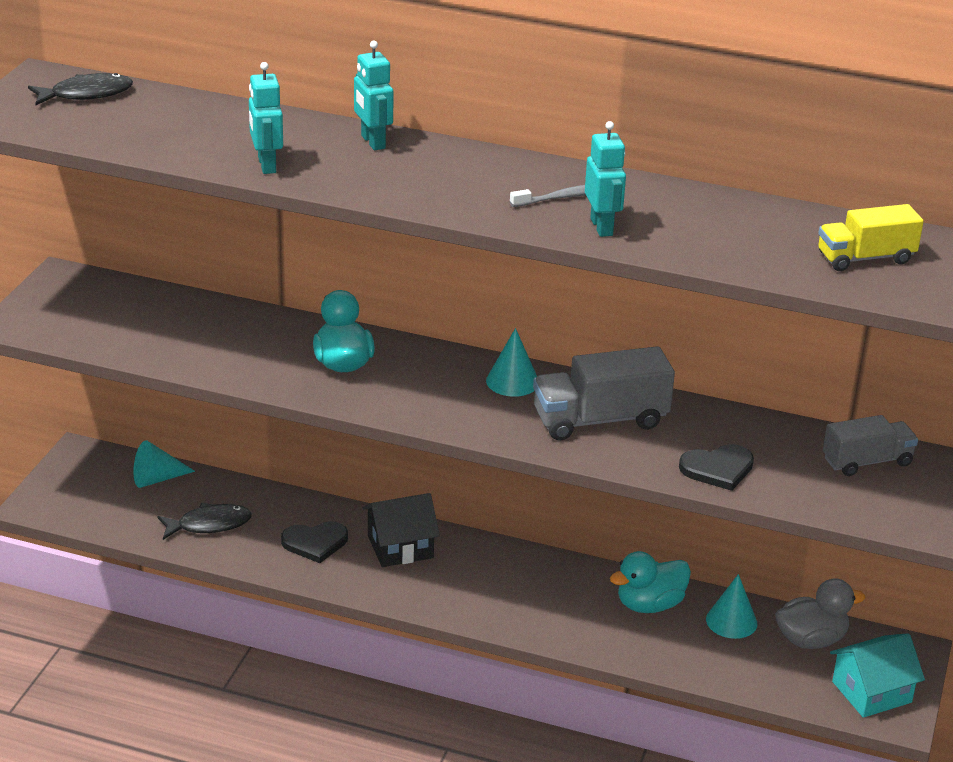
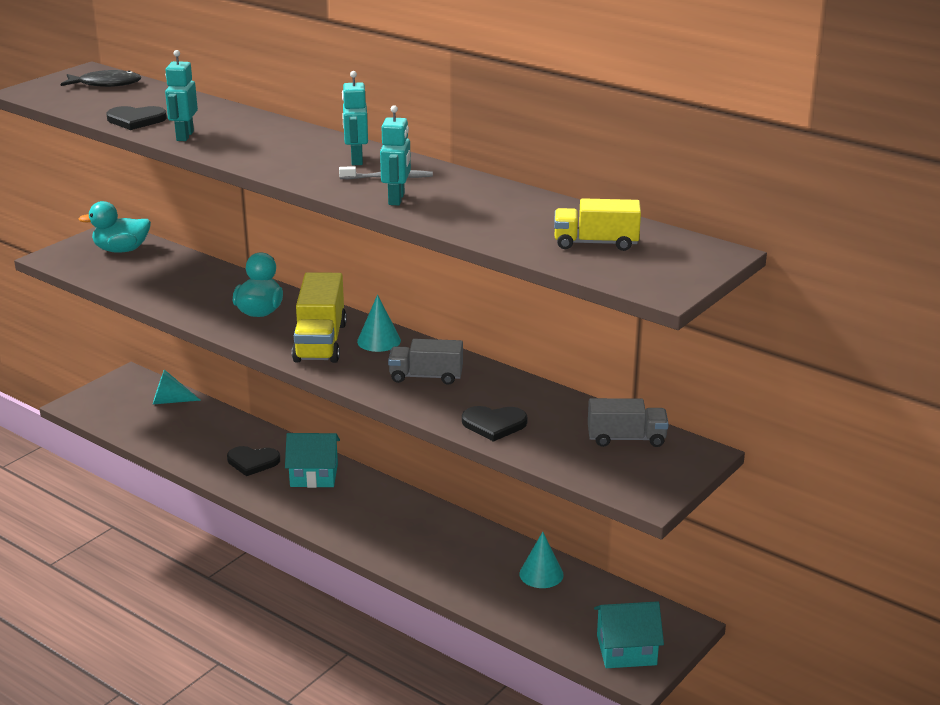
camera: 20 degrees right, 5 degrees down
black fish [157,503,252,540] -> none
turquoise robot [354,41,394,150] -> turquoise robot moved to [342,71,368,165]
black house [363,493,440,567] -> turquoise house [285,433,340,488]
grey truck [533,346,675,440] -> grey truck [388,339,463,385], size x0.66
turquoise duck [610,551,691,613] -> turquoise duck moved to [79,201,151,253]
grey duck [775,578,865,649] -> none
none -> black heart [107,106,167,130]
none -> yellow truck [292,272,347,363]

